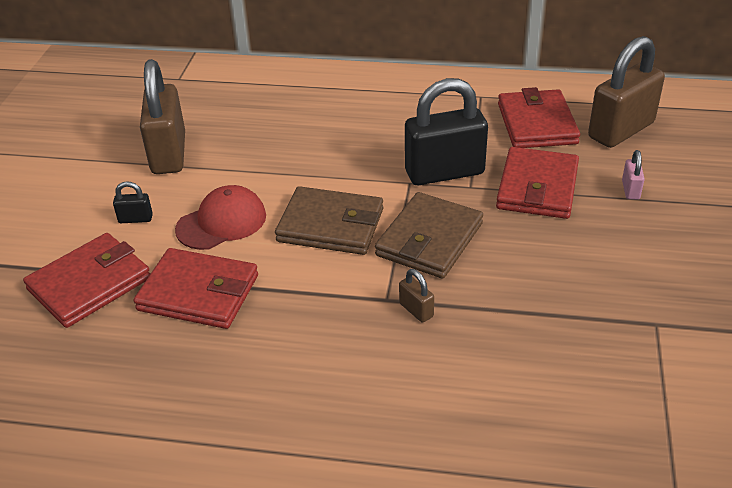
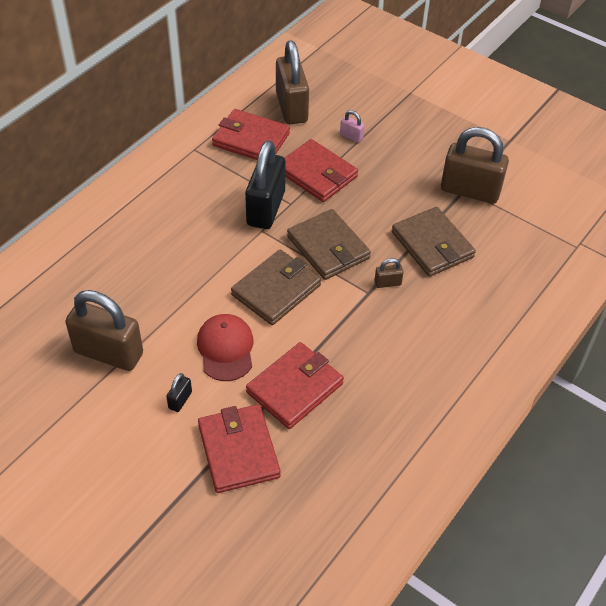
camera: 65 degrees left, 10 degrees up
none -> brown wallet [392,207,476,277]
none -> brown padlock [441,127,509,204]

